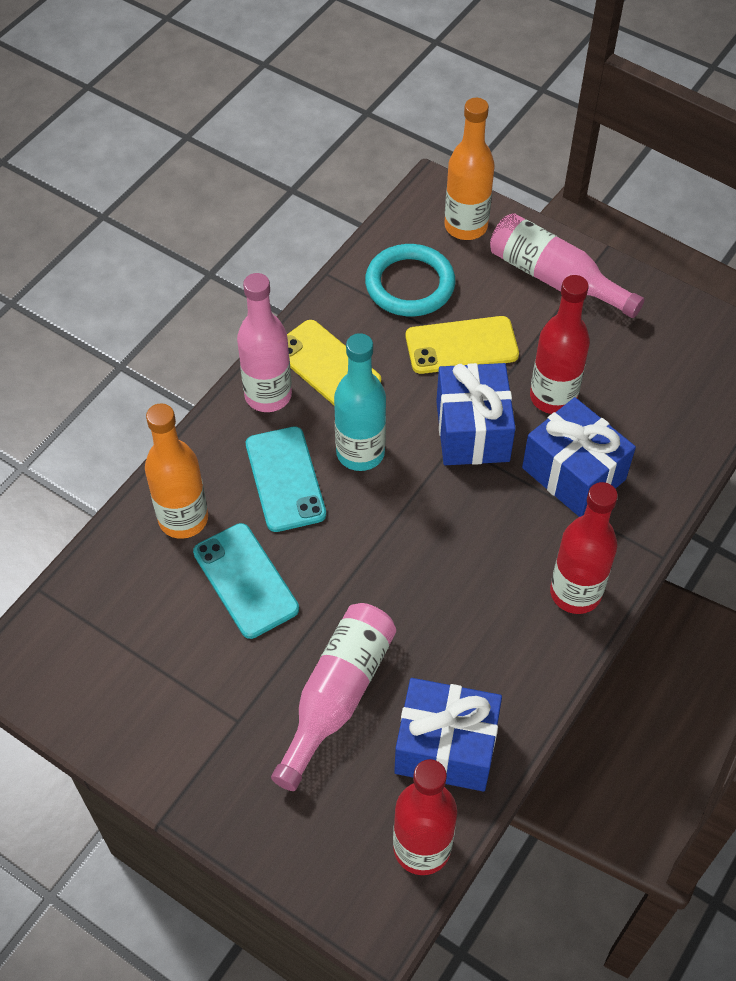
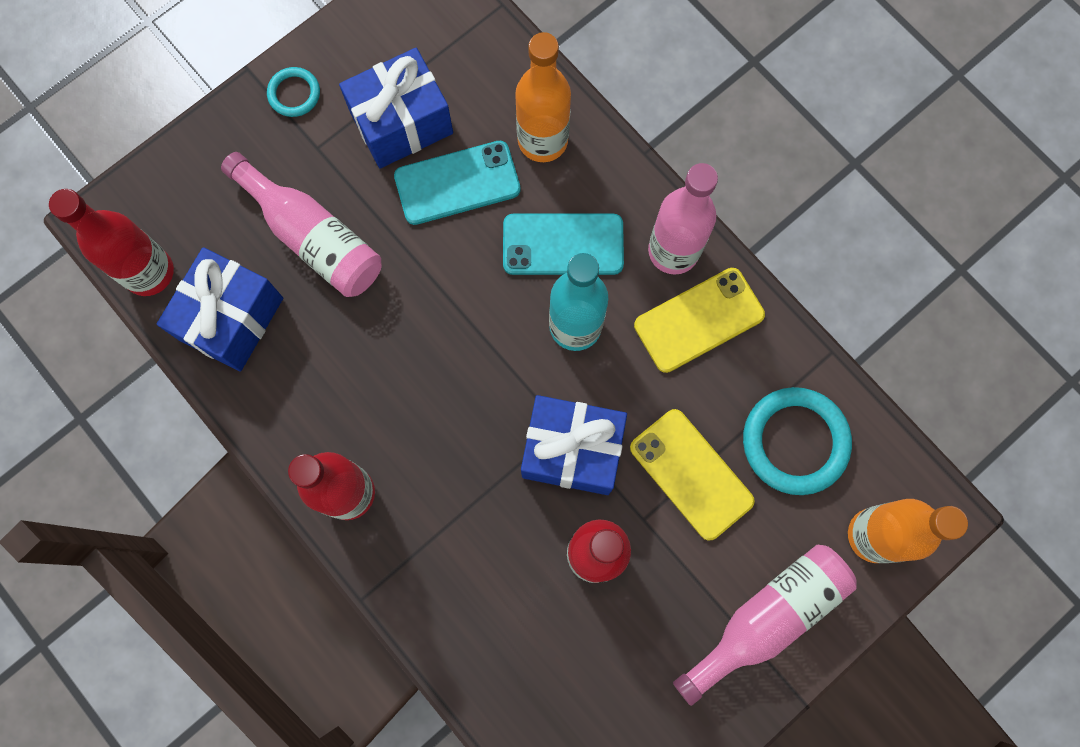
camera: 105 degrees right, 20 degrees up
yellow phone [405,316,519,374] -> yellow phone turned 45 degrees counterclockwise [630,409,755,541]
blue gift [522,397,636,517] -> blue gift moved to [339,48,453,168]
none -> turquoise ring [267,67,320,117]

